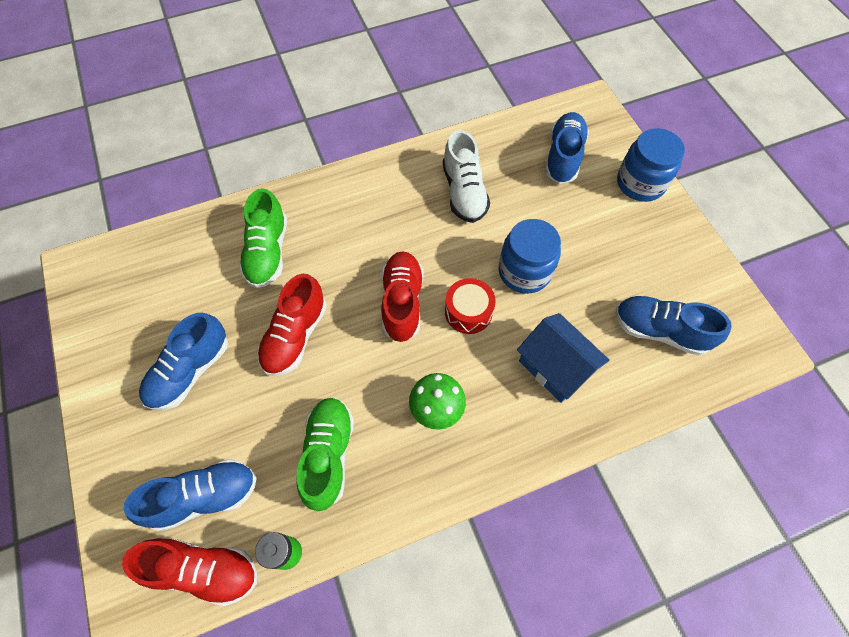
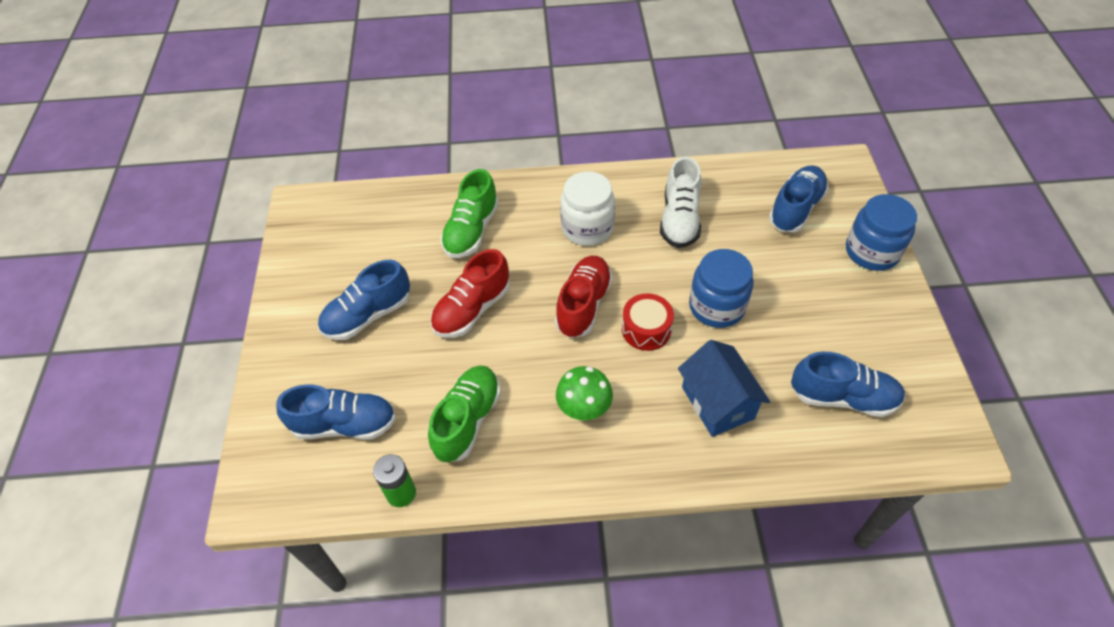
camera: 20 degrees right, 10 degrees down
red shoe [122,538,257,606] -> none
blue shoe [615,296,732,356] -> blue shoe turned 150 degrees clockwise [791,352,905,417]
none -> white jar [560,171,615,246]

